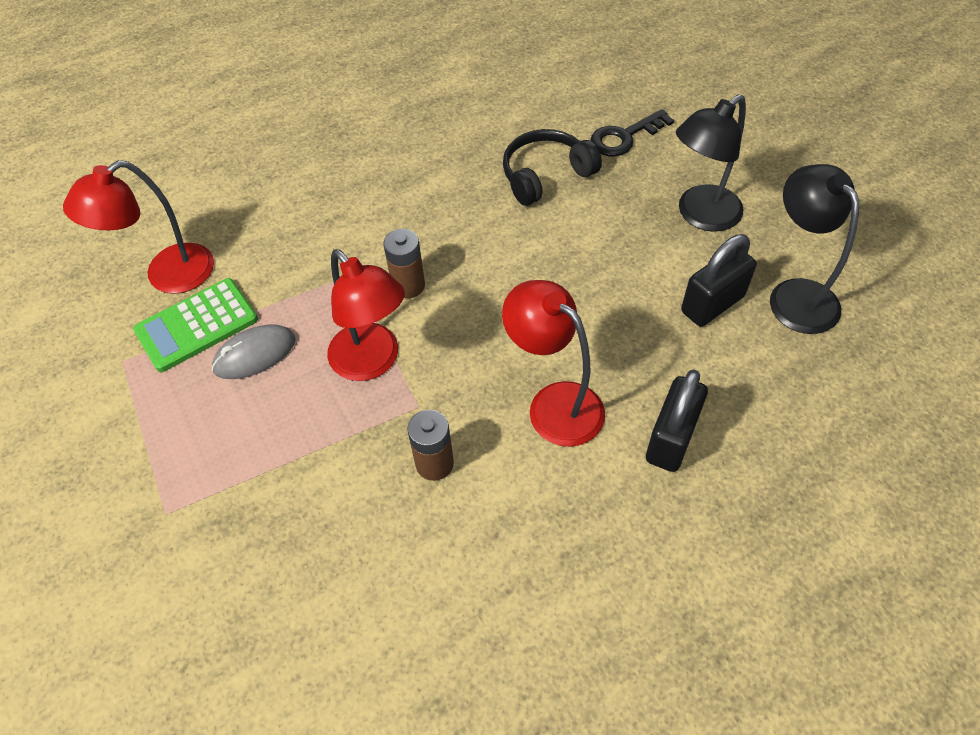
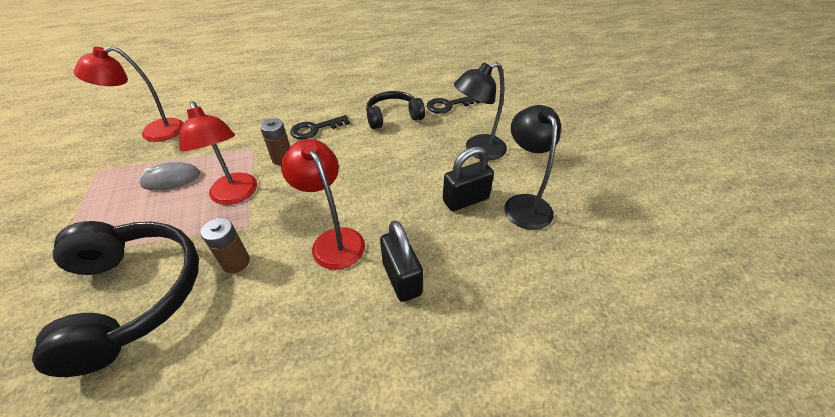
camera: 10 degrees right, 10 degrees down
green calculator [133,278,258,372] -> none
black padlock [646,369,708,472] -> black padlock turned 60 degrees counterclockwise [380,220,423,302]
none -> black headphones [32,221,199,377]
none -> black key [290,115,350,139]

